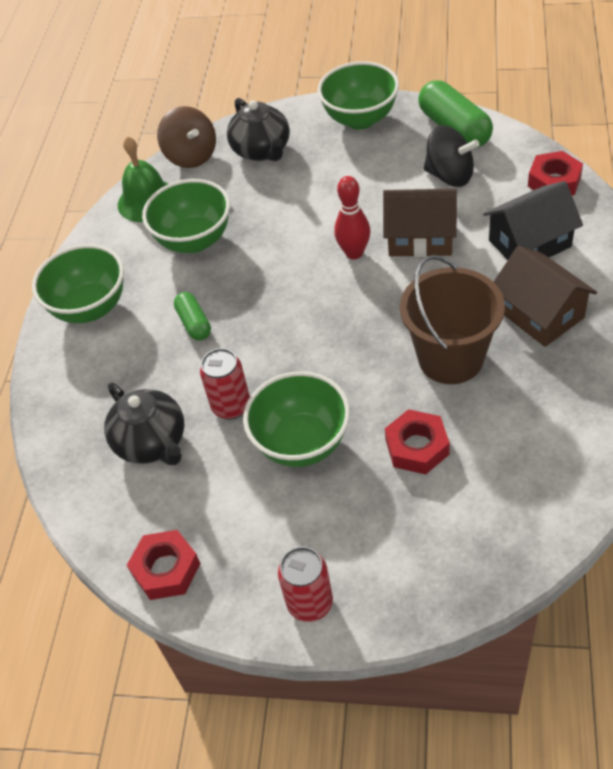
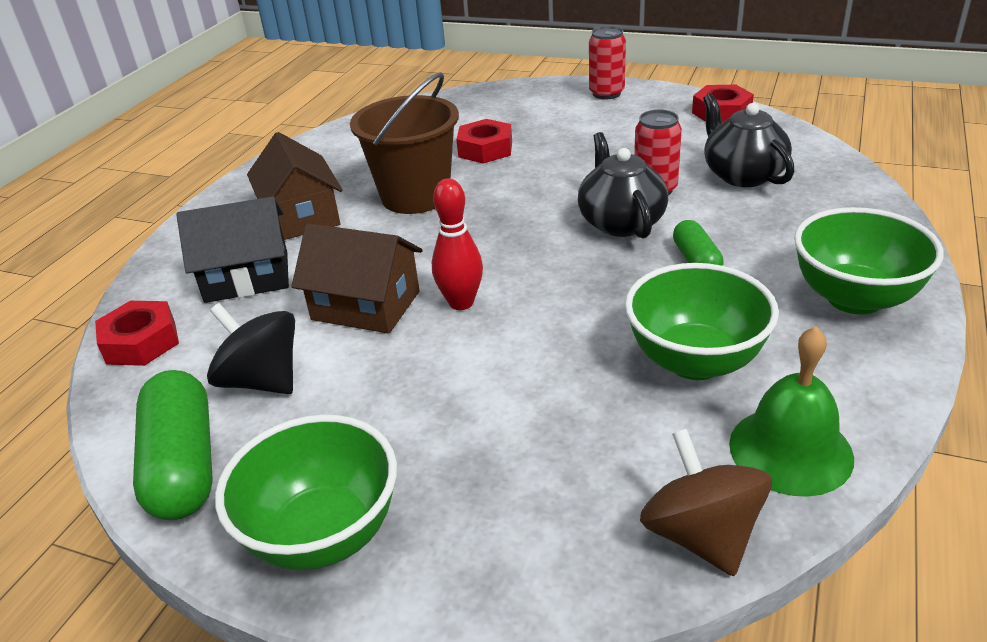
camera: 170 degrees left, 15 degrees down
black teapot [227,98,290,161] -> black teapot moved to [578,132,668,238]
green bowl [243,371,350,467] -> none

